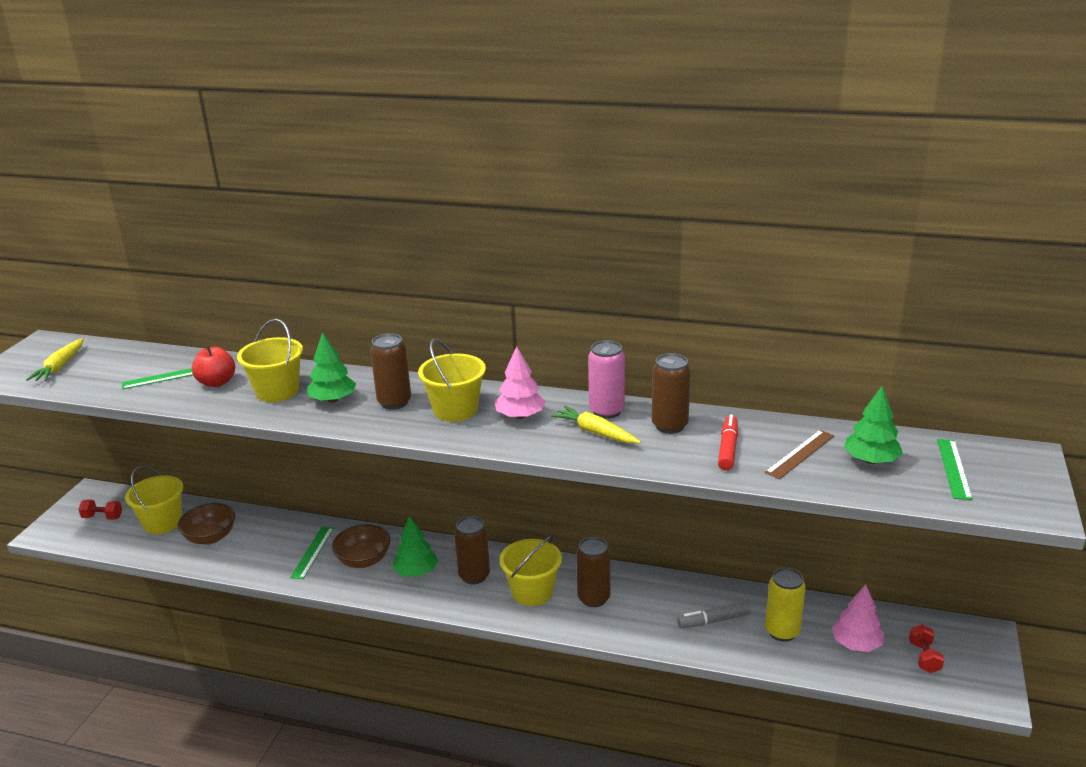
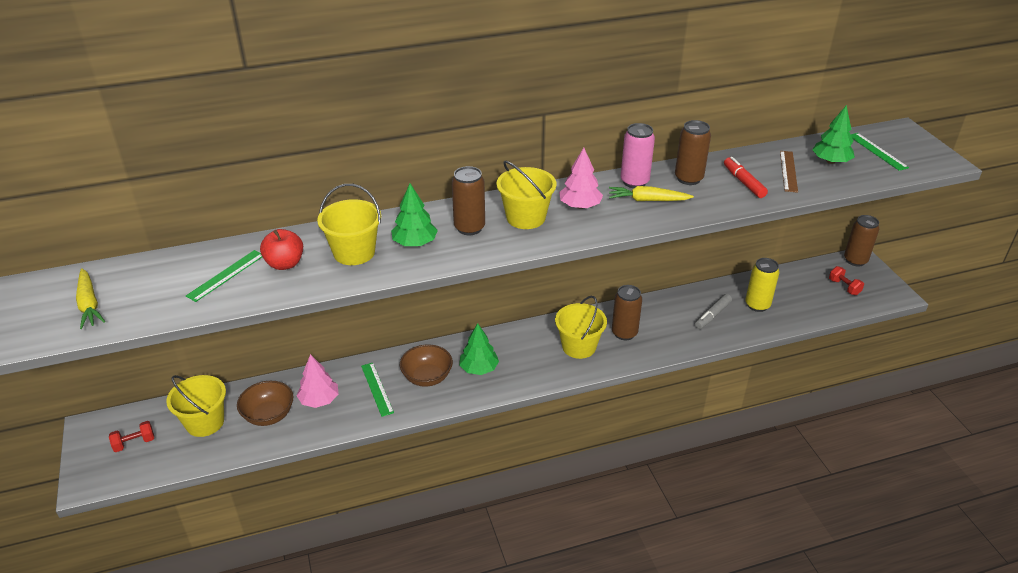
camera: 35 degrees left, 10 degrees up
brown can [454,516,490,584] -> brown can moved to [844,215,879,267]
pink tree [832,584,884,652] -> pink tree moved to [296,354,339,408]

